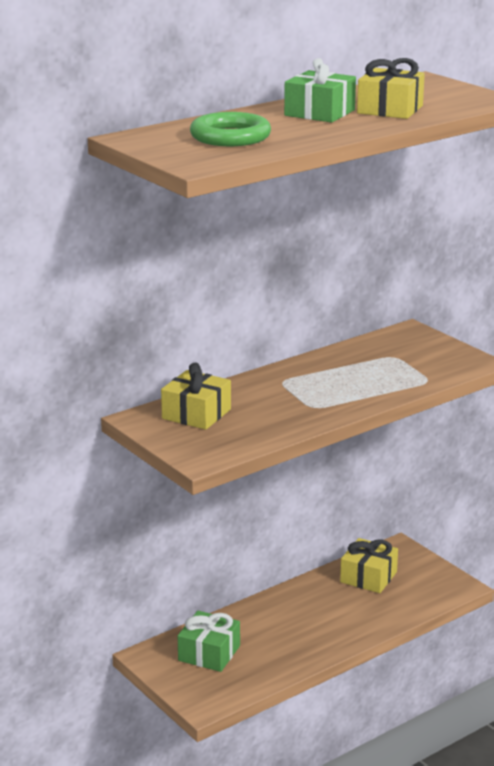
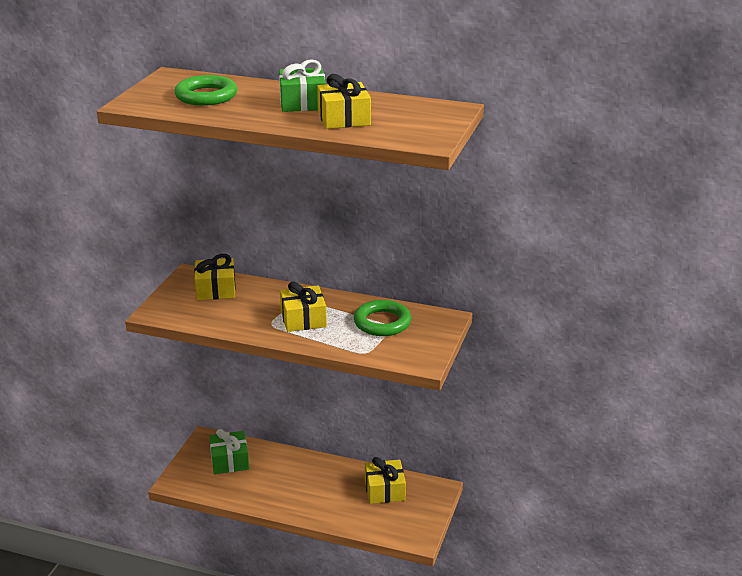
camera: 55 degrees right, 5 degrees up
none -> yellow gift [280,281,327,332]
none -> green ring [354,300,411,336]

